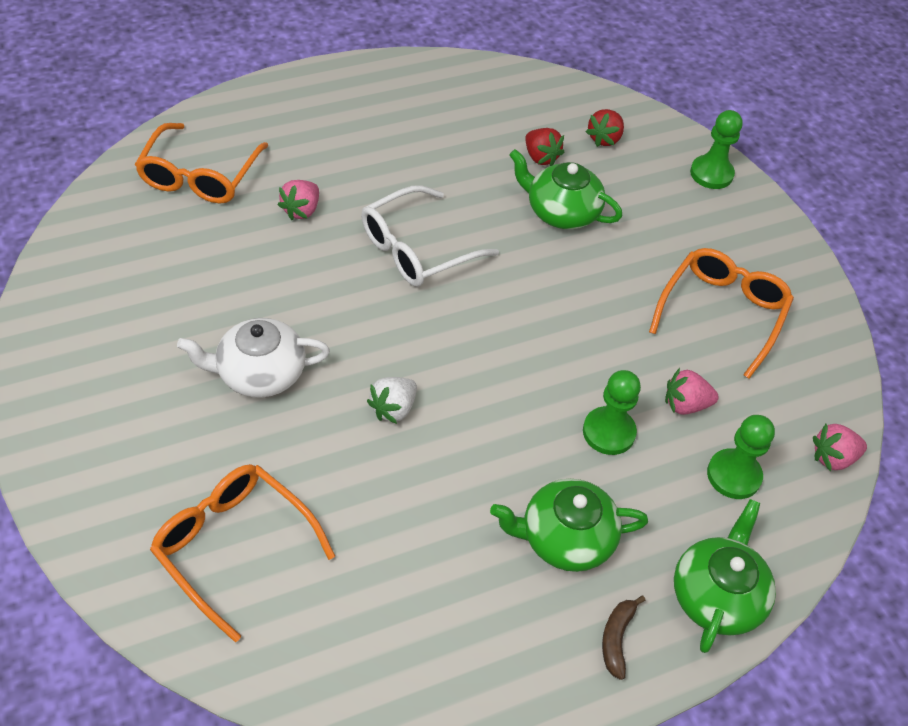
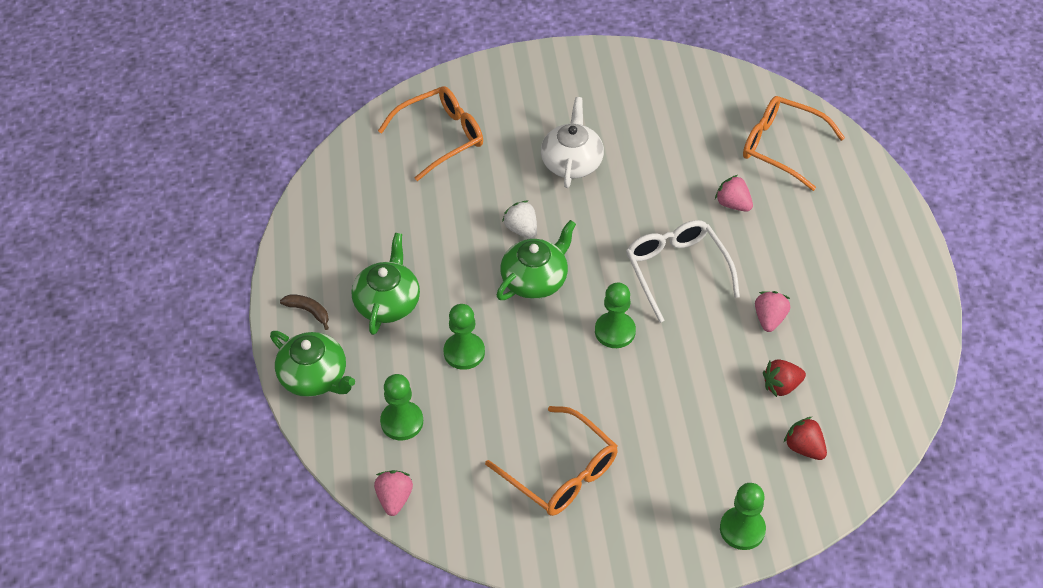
camera: 110 degrees right, 0 degrees up
green teapot [509,149,623,229] -> green teapot moved to [497,220,576,300]
pink strawberry [665,368,719,415] -> pink strawberry moved to [755,291,790,332]
none -> green pawn [595,282,636,348]

